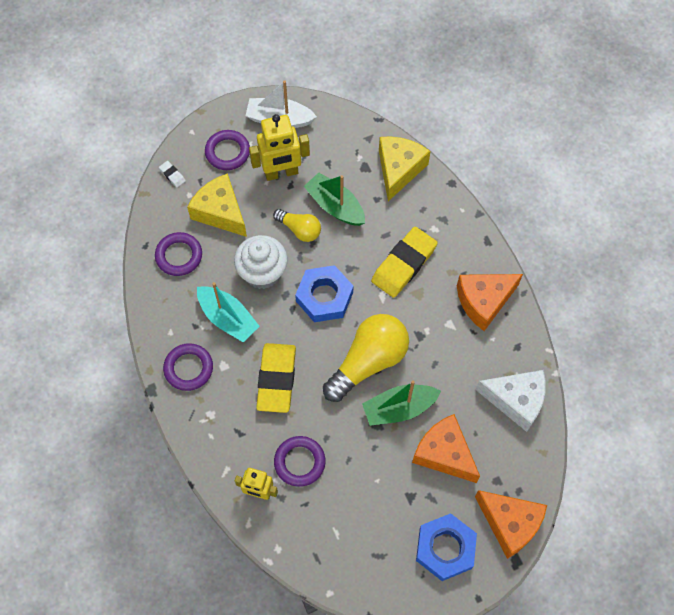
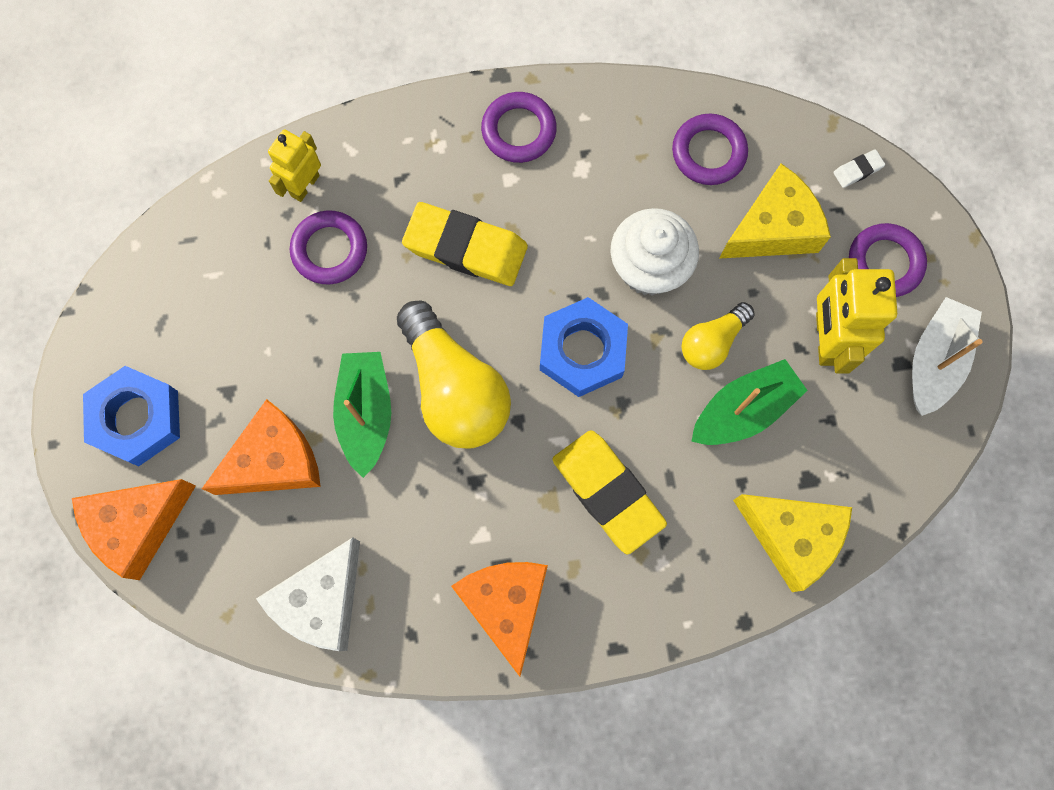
camera: 105 degrees right, 10 degrees up
turquoise boat [197,282,260,343] -> none

